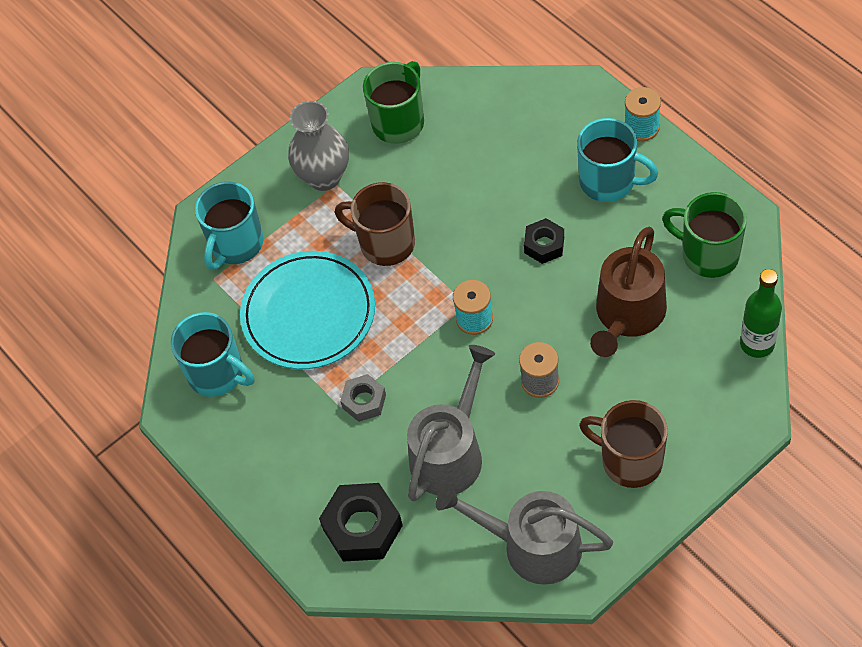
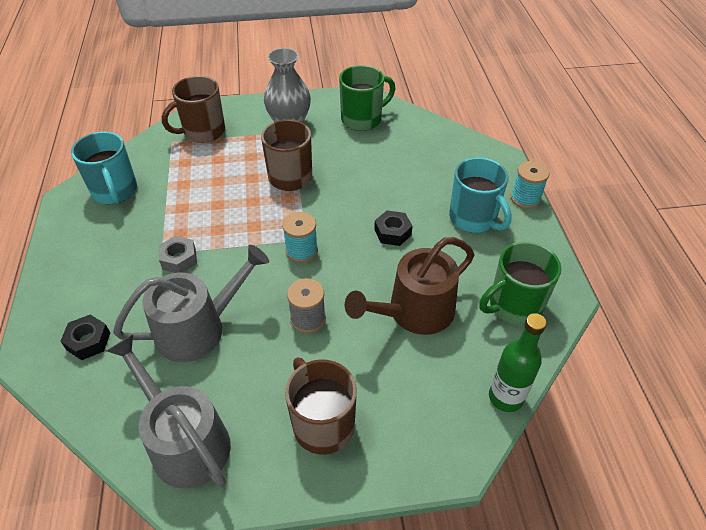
camera: 25 degrees right, 10 degrees down
turquoise mug [195,181,264,270] -> brown mug [162,76,225,143]
turquoise plate [240,251,375,369] -> none
black nut [319,483,403,562] -> black nut [60,315,110,360], size x0.59
green mug [662,192,747,278] -> green mug turned 90 degrees counterclockwise [479,241,562,325]

